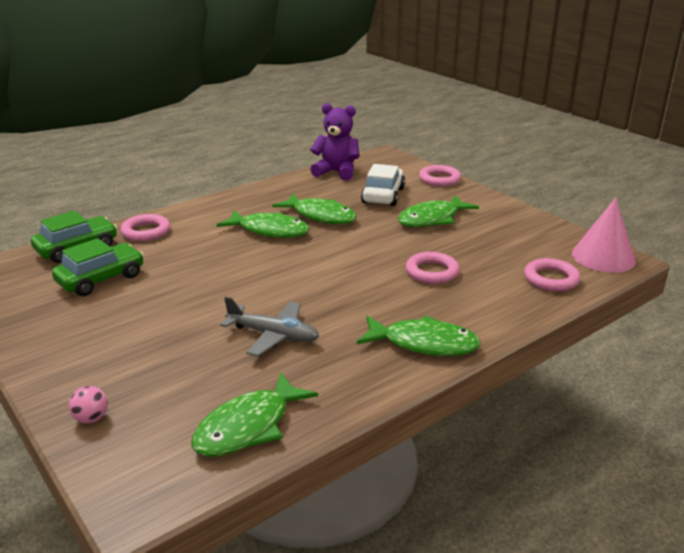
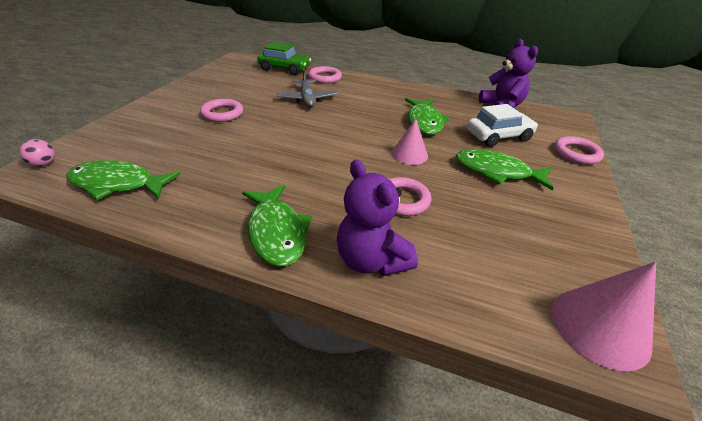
camera: 55 degrees right, 10 degrees up
green car [52,238,144,296] -> none
pink ball [69,386,108,423] -> pink ball moved to [19,139,55,167]
green fish [216,210,309,238] -> none
grey plane [220,296,319,357] -> grey plane moved to [277,67,338,108]
pink ring [524,258,580,291] -> pink ring moved to [200,99,243,122]
none -> purple teddy bear [337,160,418,276]
none -> pink cone [391,119,428,165]

